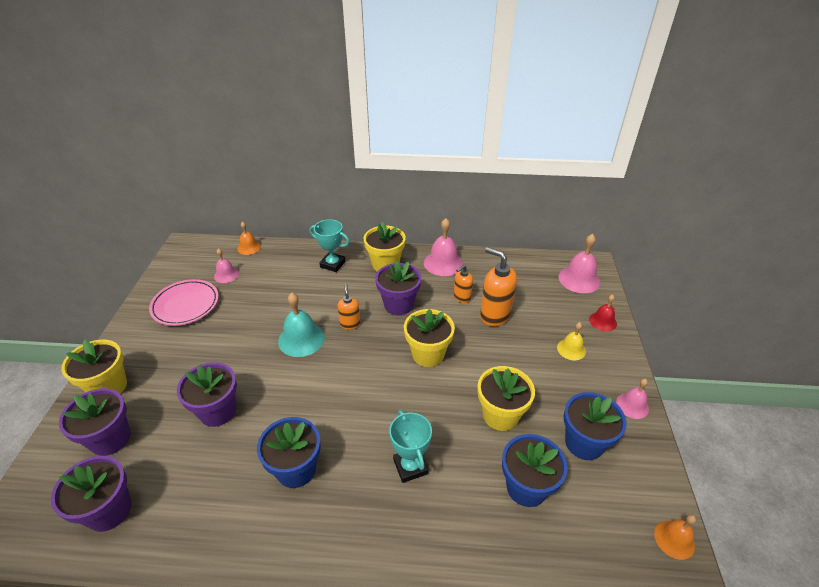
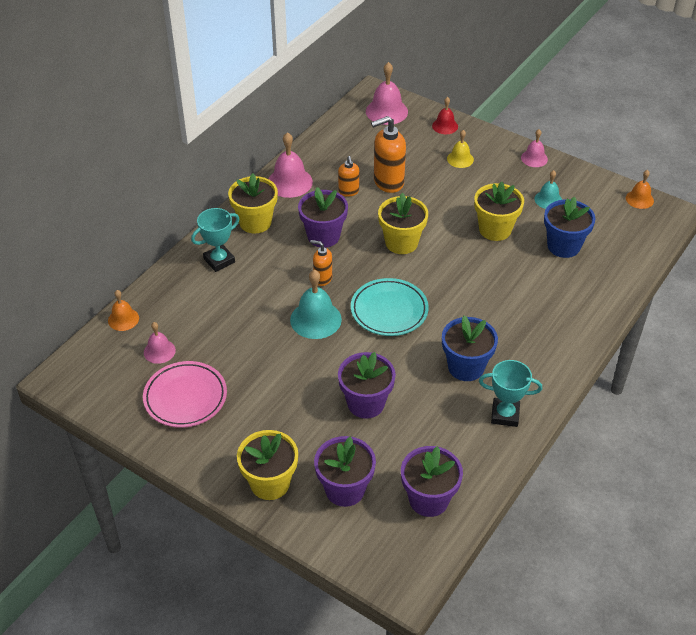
camera: 60 degrees left, 5 degrees up
turquoise trophy [389,410,432,483] -> turquoise trophy moved to [479,360,542,427]
blue flower pot [564,392,627,460] -> turquoise bell [534,170,562,209]
none -> turquoise plate [351,278,429,336]

